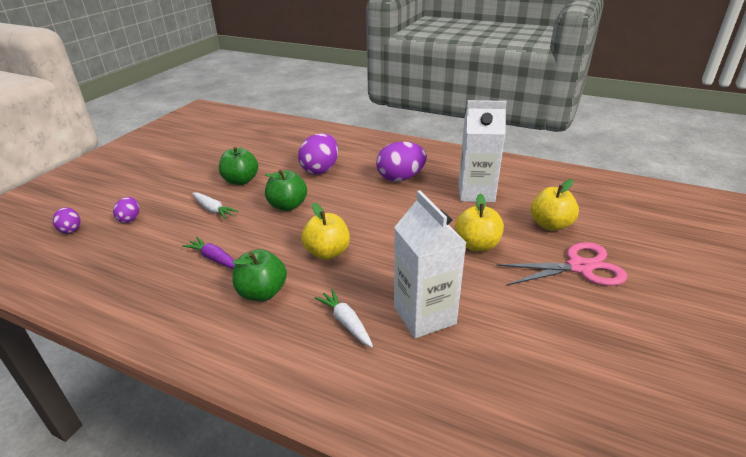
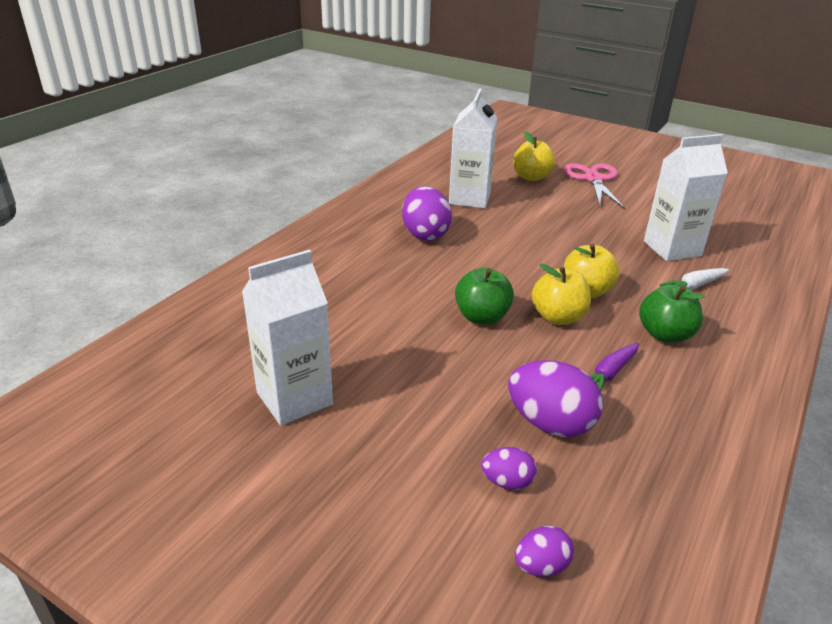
camera: 85 degrees left, 0 degrees up
white carrot [192,192,239,219] -> none
green apple [219,147,258,185] -> none
purple egg [298,133,338,174] -> purple egg moved to [508,360,603,437]
yellow apple [455,193,504,252] -> yellow apple moved to [532,264,591,325]
none -> white carton [242,250,333,426]

